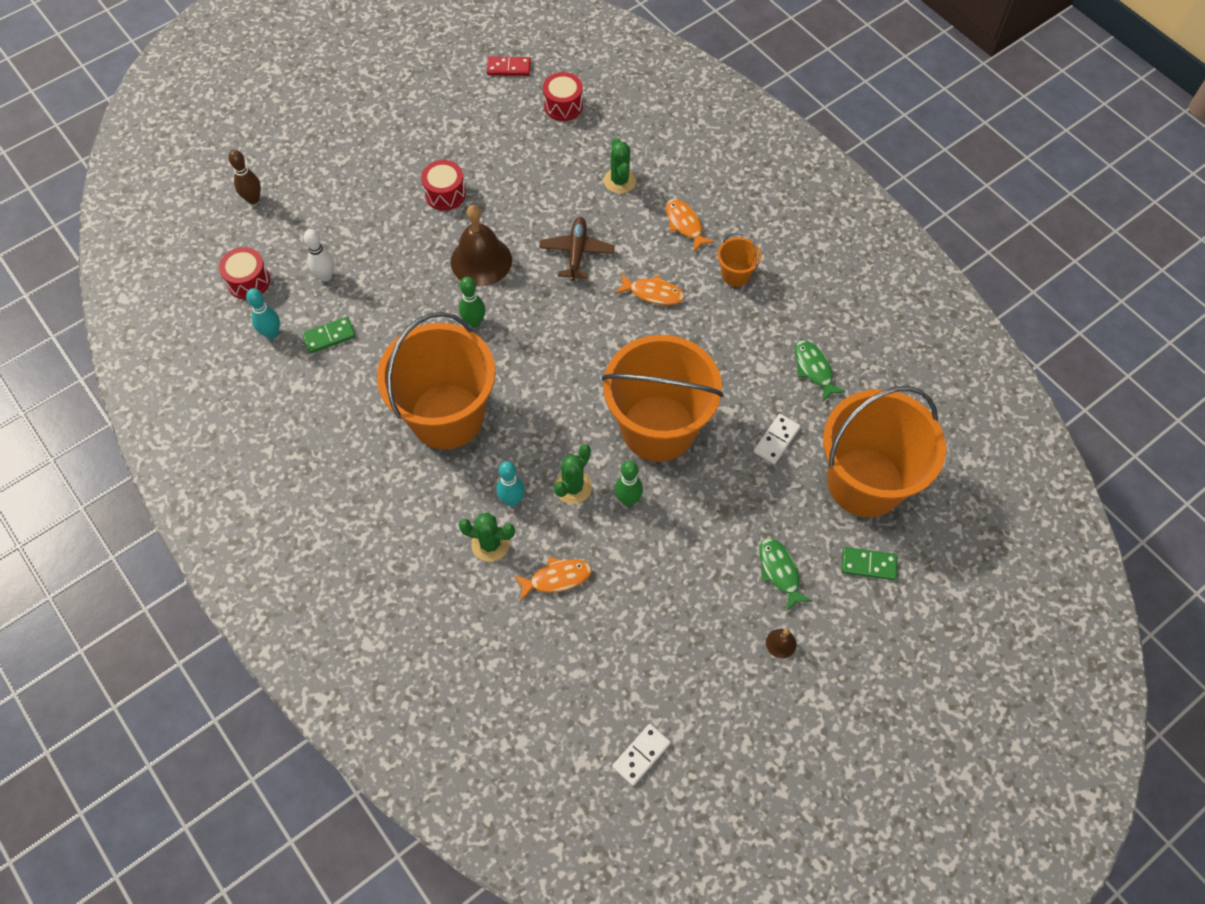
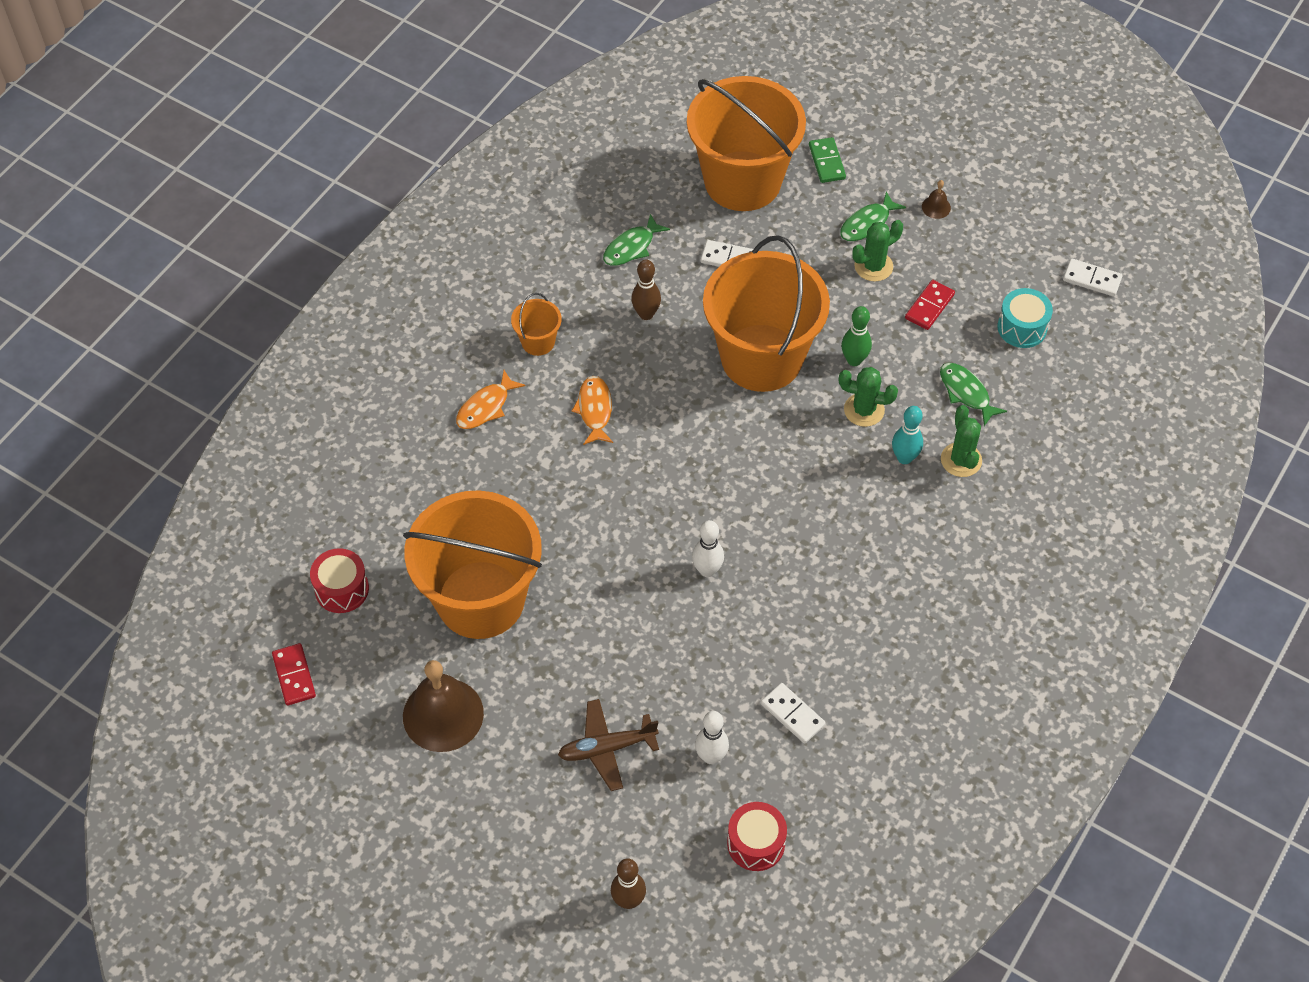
camera: 110 degrees left, 5 degrees down
turquoise bowling pin [246,288,280,339] -> none
green domino [302,317,356,354] -> white domino [761,683,826,743]
orange bucket [377,312,496,449] -> orange bucket moved to [403,490,542,639]
red drum [421,160,466,211] -> none
brown bell [451,205,512,286] -> brown bell moved to [403,660,484,752]
green bowling pin [459,277,485,328] -> white bowling pin [692,520,724,577]
orange fish [514,557,592,601] -> green fish [940,363,1007,426]
brown plane [539,217,615,281] -> brown plane moved to [558,699,659,791]
green cactus [604,138,636,194] -> green cactus moved to [852,220,903,282]
none -> brown bowling pin [631,259,661,320]
none -> red domino [905,280,955,330]
none -> turquoise drum [997,288,1053,348]

